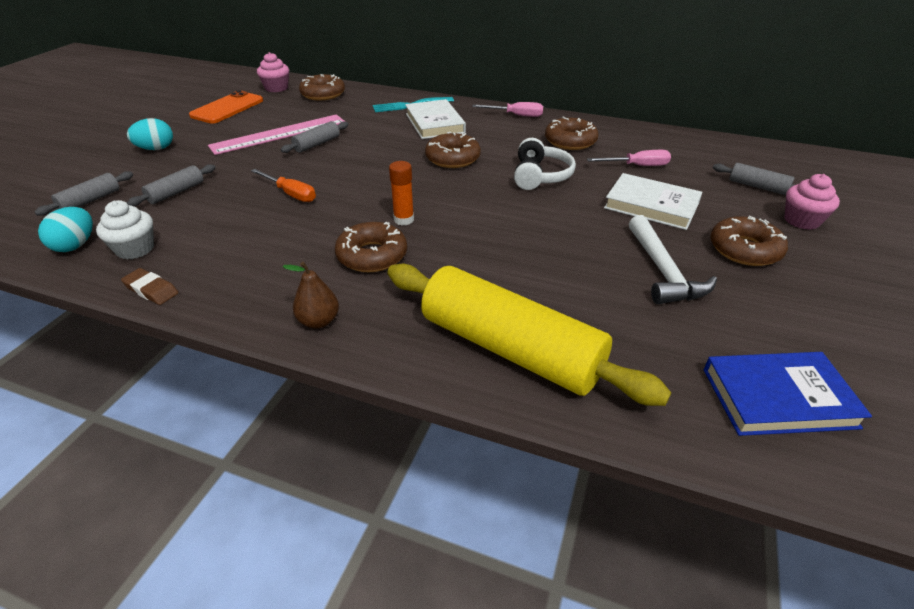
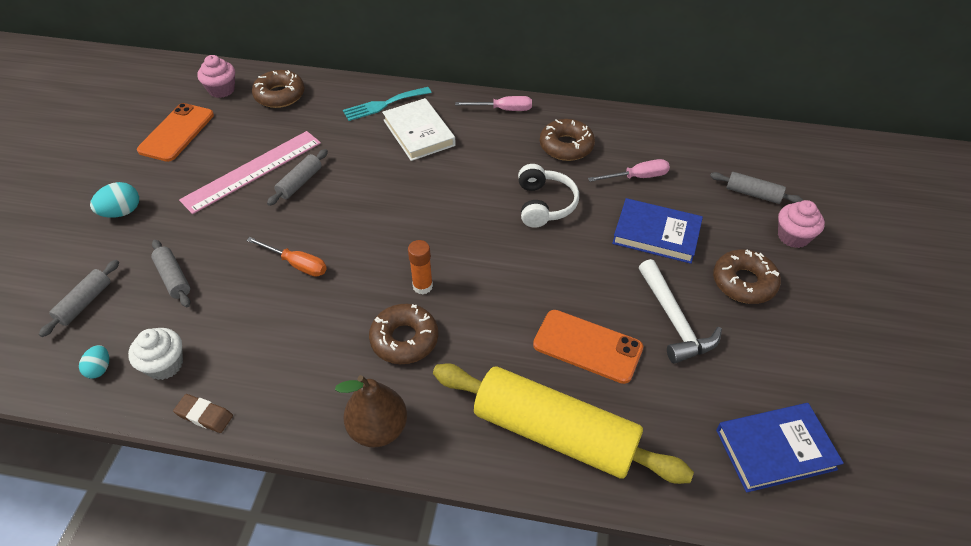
camera: 10 degrees left, 10 degrees up
turquoise egg [38,207,93,252] -> turquoise egg [79,345,109,379], size x0.65
grey rolling pin [127,164,215,206] -> grey rolling pin turned 60 degrees counterclockwise [151,239,191,307]
brown pear [283,262,339,329] -> brown pear [335,375,407,448], size x1.52
brown donut [425,132,481,168] -> none
white book [604,173,702,230] -> blue book [612,198,703,264]
none -> orange phone [533,310,643,384]

